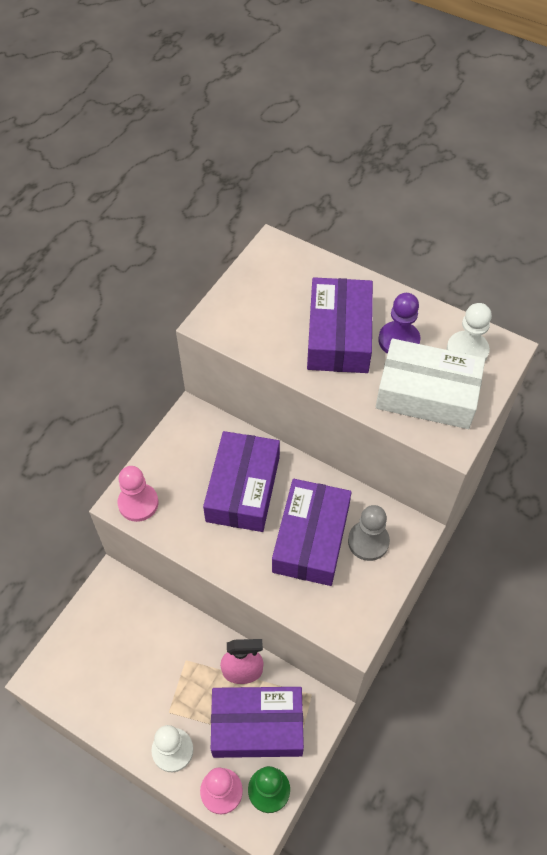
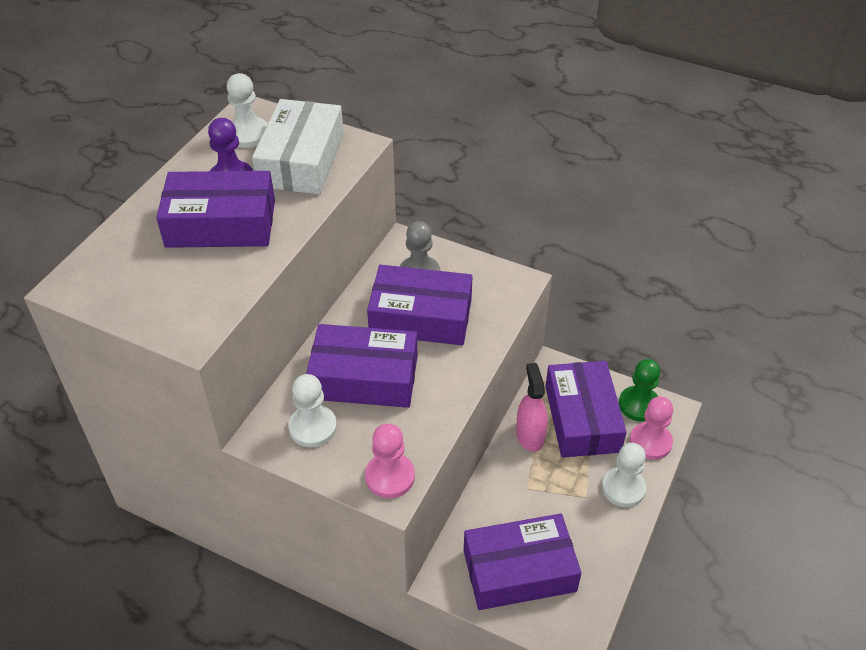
camera: 95 degrees left, 10 degrees down
none -> white pawn [288,374,337,447]
none -> purple box [464,514,582,610]

